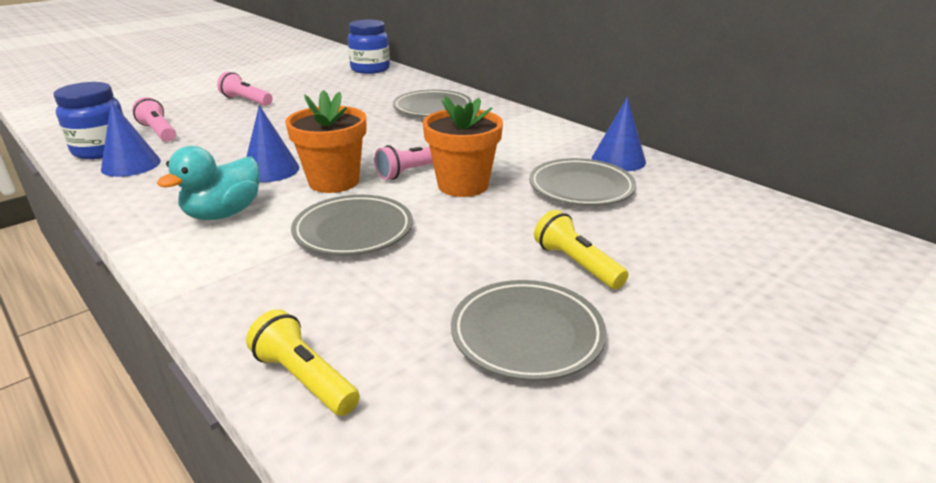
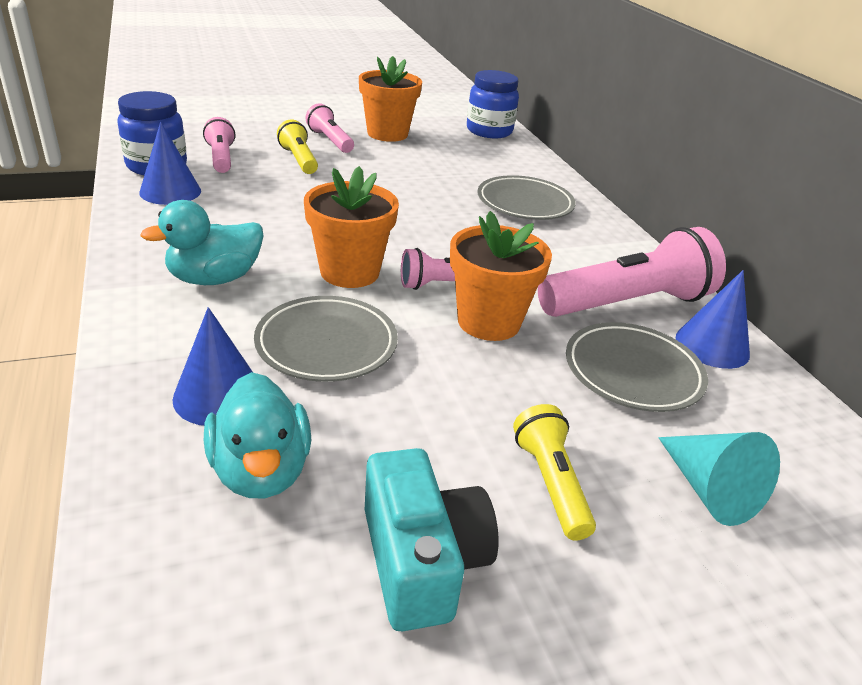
camera: 20 degrees right, 5 degrees up
blue cone [246,105,299,182] -> blue cone moved to [172,307,253,426]
yellow flashlight [246,309,360,416] -> yellow flashlight moved to [277,119,318,174]
grey plate [451,280,606,381] -> turquoise camera [365,448,499,632]
none -> turquoise duck [204,372,311,498]
none -> orange flower pot [359,56,422,142]
none -> pink flashlight [538,227,726,317]
none -> turquoise cone [658,432,780,526]

